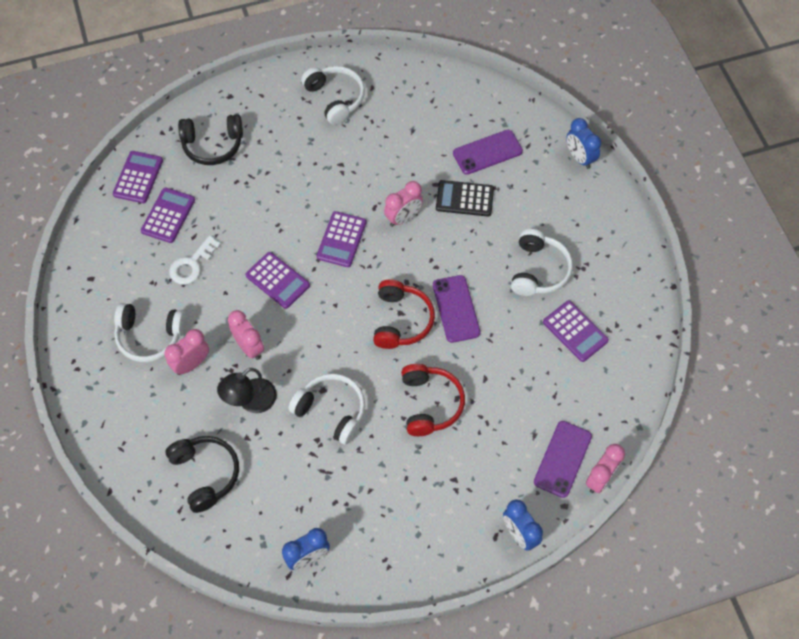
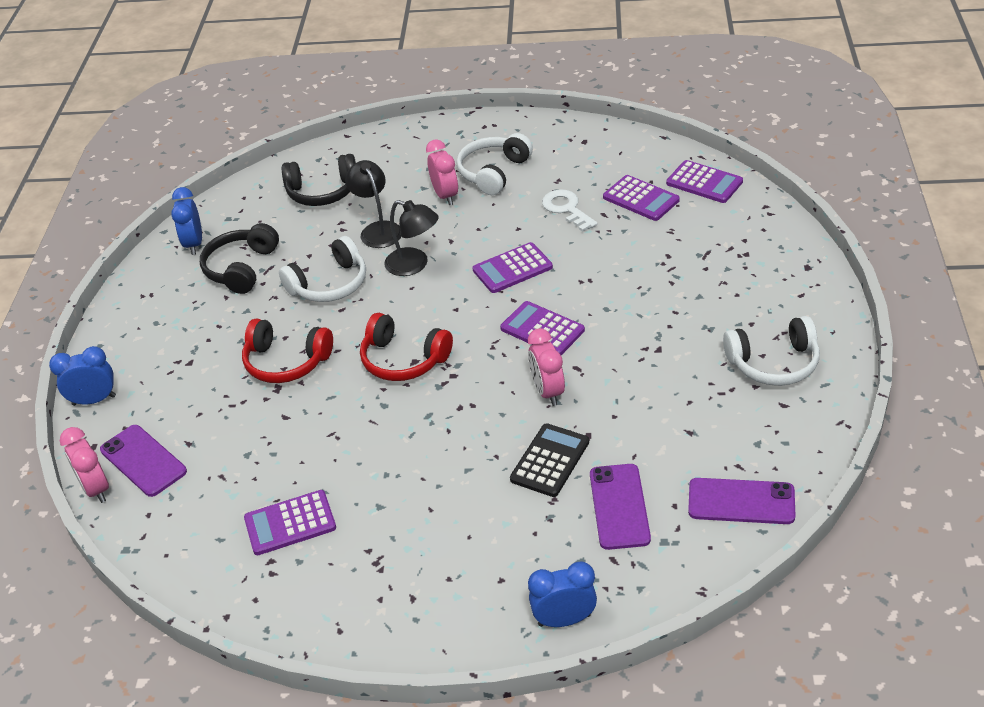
camera: 115 degrees right, 20 degrees down
black headphones [178,114,243,165] -> black headphones moved to [200,223,279,294]
pink clock [228,310,264,360] -> none
purple phone [433,275,480,343] -> purple phone moved to [688,478,795,524]
white headphones [511,229,573,296] -> none
none -> black lamp [384,200,439,276]

